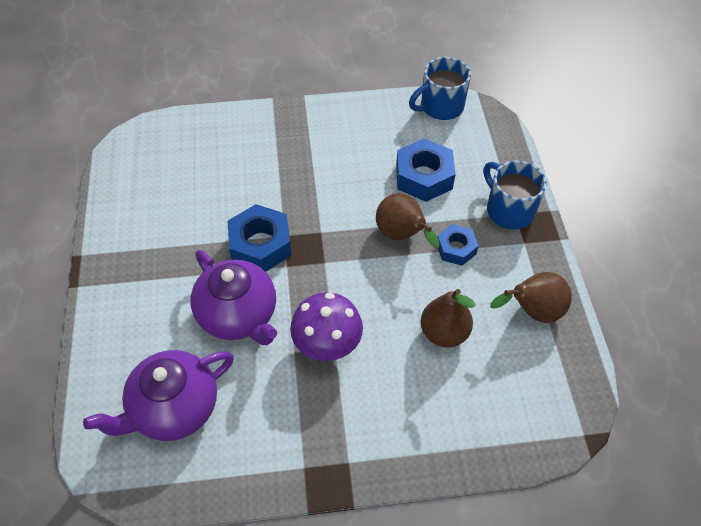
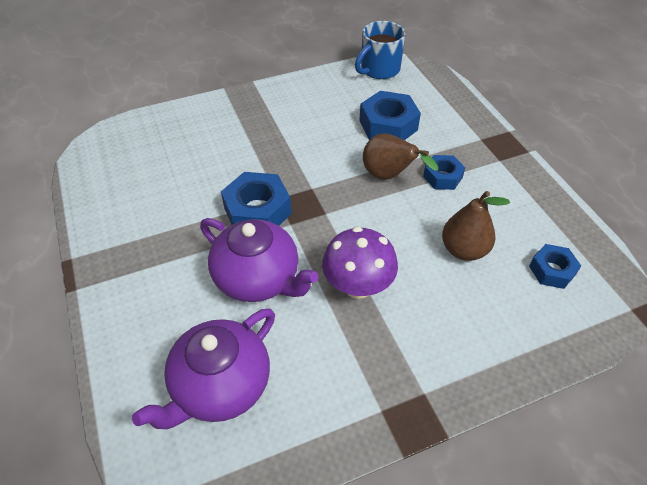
camera: 15 degrees left, 5 degrees down
blue mug [484,161,547,229] -> none
brown pear [490,272,572,323] -> none
none -> blue nut [529,244,581,289]

